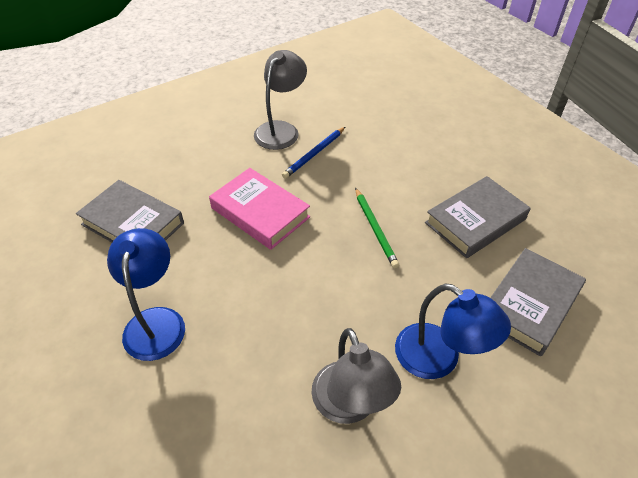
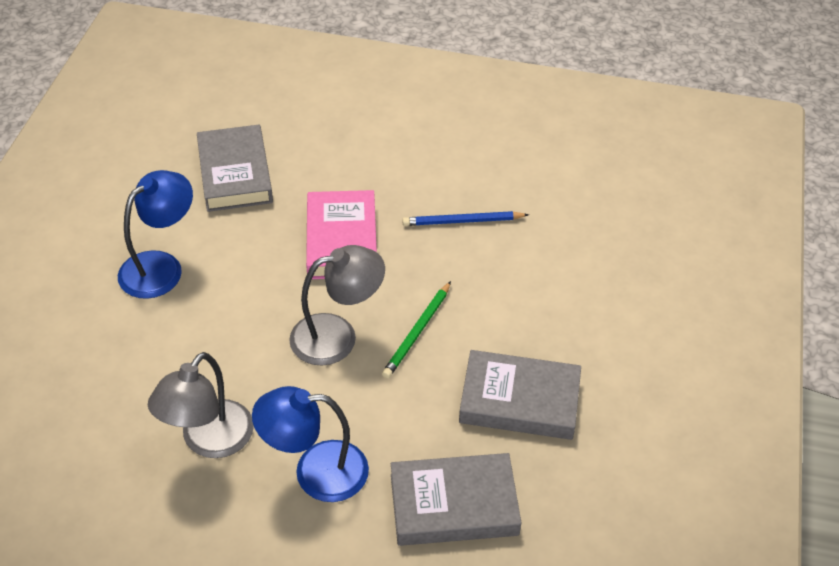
camera: 45 degrees right, 0 degrees up
grey lamp [254,50,307,150] -> grey lamp moved to [289,245,385,366]
blue lamp [395,283,511,379] -> blue lamp turned 90 degrees clockwise [252,386,369,502]

